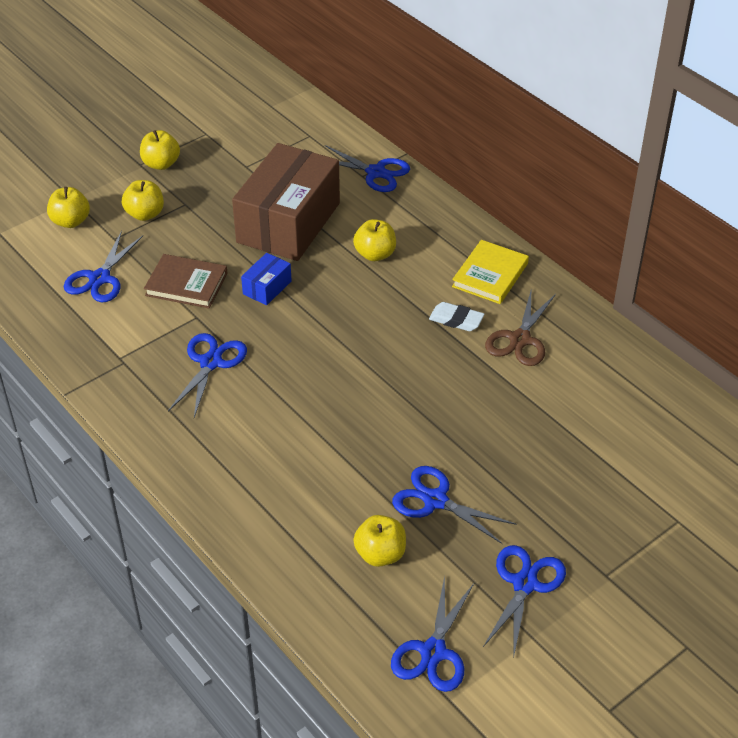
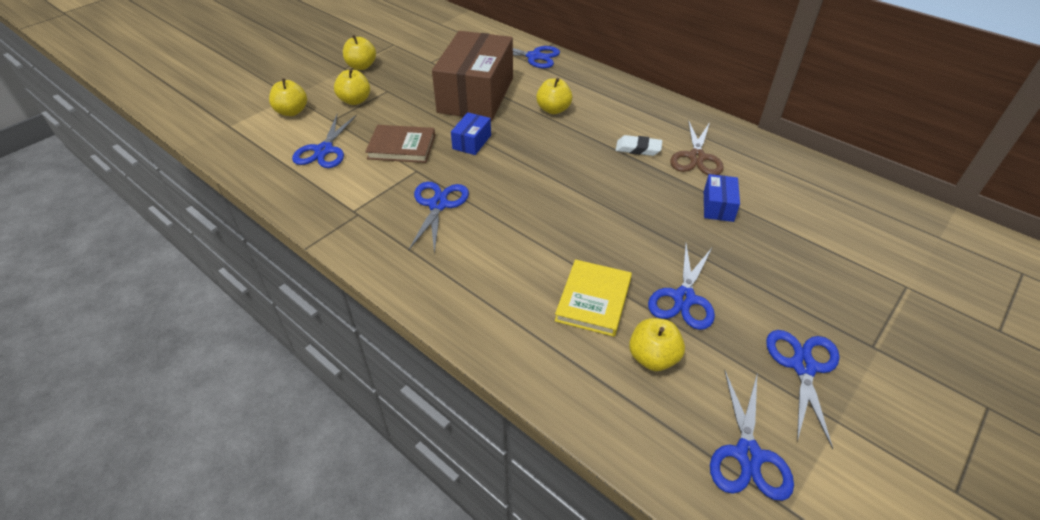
camera: 10 degrees left, 0 degrees up
blue scissors [392,466,516,544] -> blue scissors turned 90 degrees counterclockwise [648,244,715,330]
yellow book [452,240,529,304] -> yellow book moved to [555,259,632,337]
none -> blue box [704,174,740,222]

